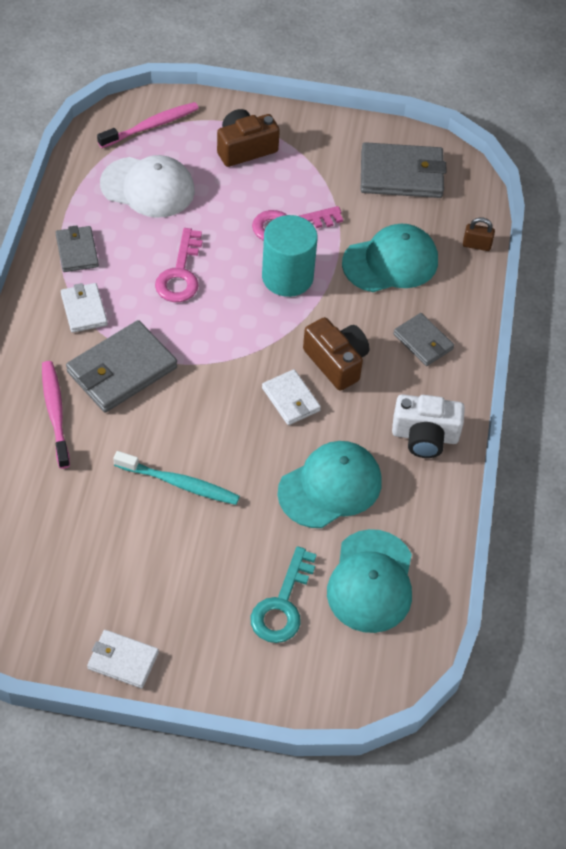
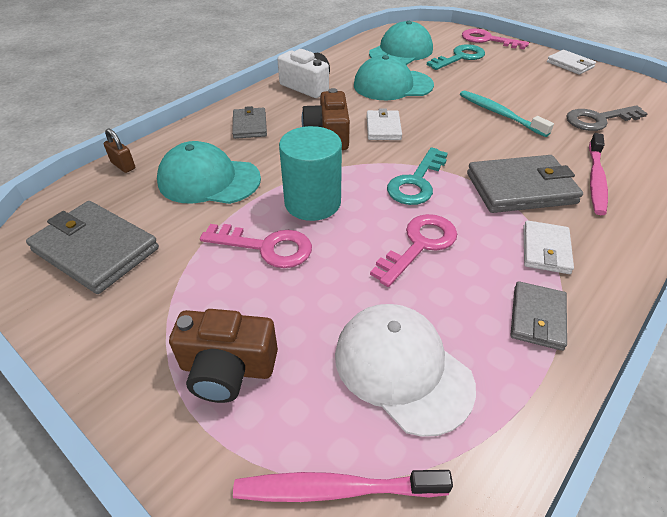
camera: 145 degrees left, 10 degrees down
none -> turquoise key [387,147,448,205]
none -> pink key [462,29,529,49]
none -> grey key [566,105,648,131]

